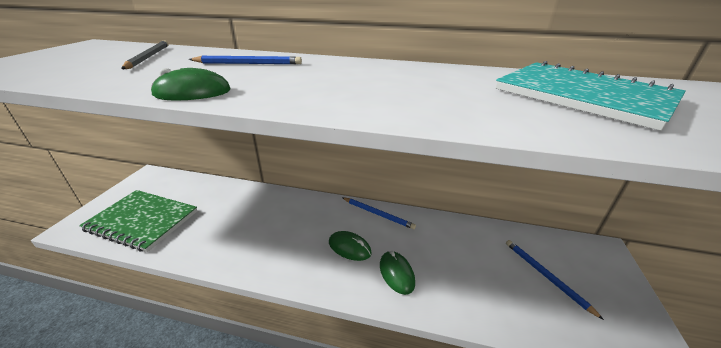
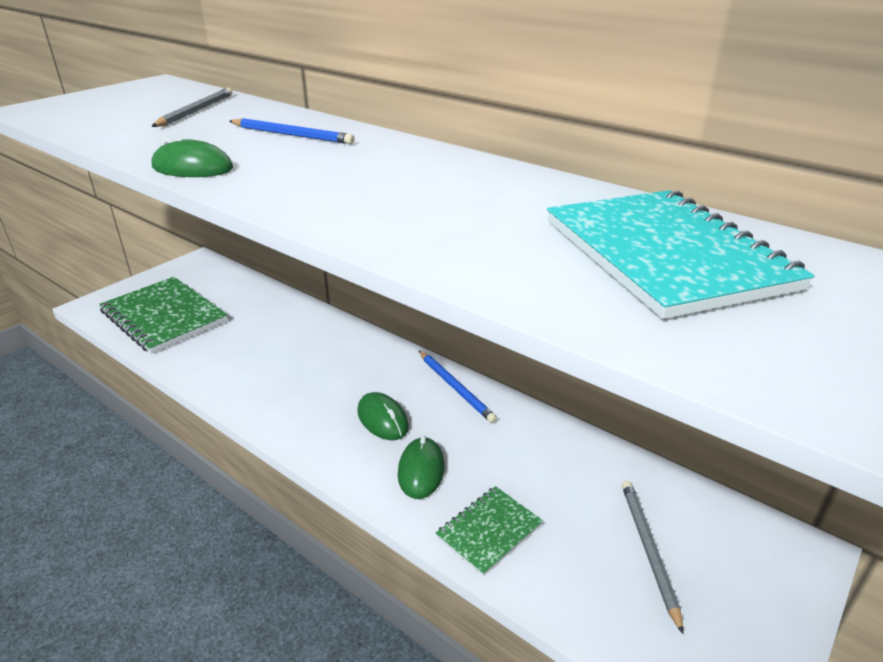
camera: 25 degrees right, 0 degrees up
blue pencil [506,240,604,320] -> grey pencil [622,481,684,634]
none -> green notebook [436,486,543,576]

